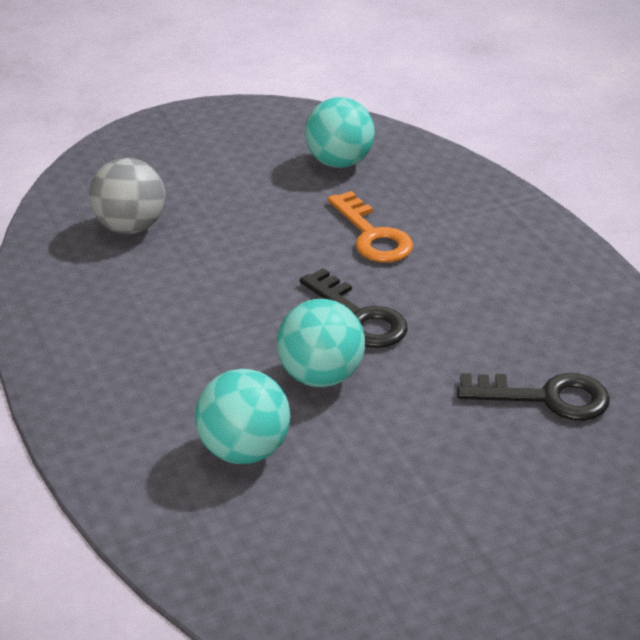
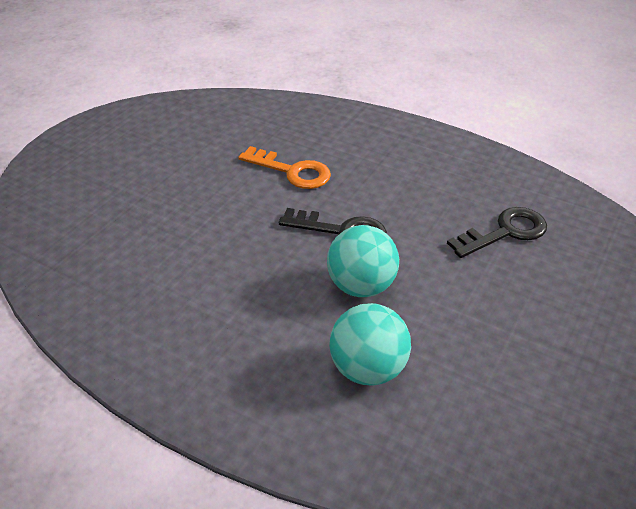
camera: 35 degrees left, 5 degrees up
grey ball [89,158,166,234] -> none
turquoise ball [305,97,375,168] -> none

